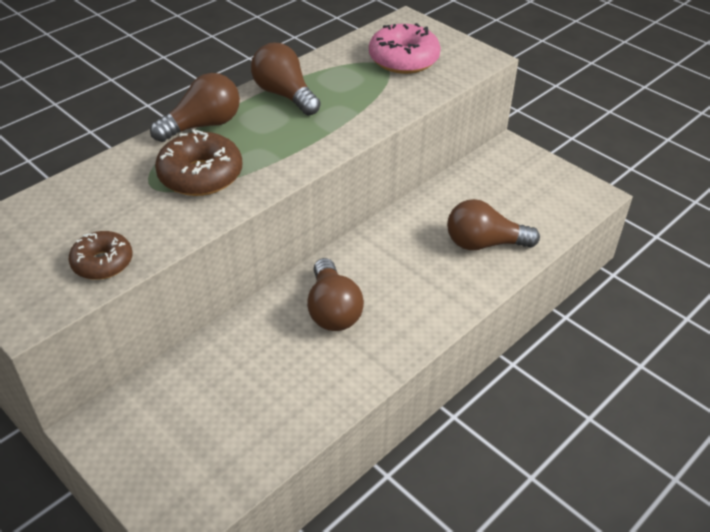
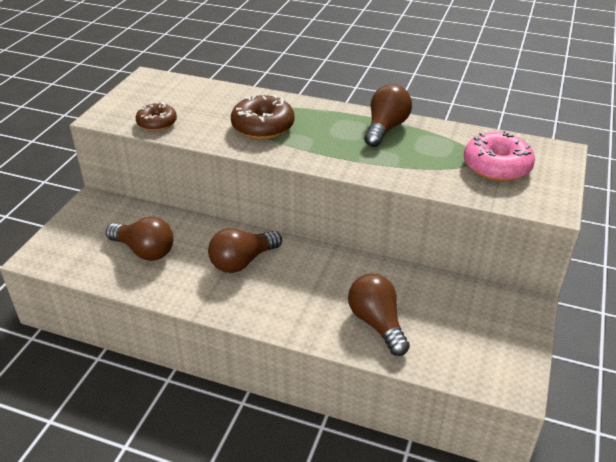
camera: 65 degrees right, 5 degrees down
brown light bulb [150,73,240,142] -> brown light bulb moved to [106,217,174,261]

